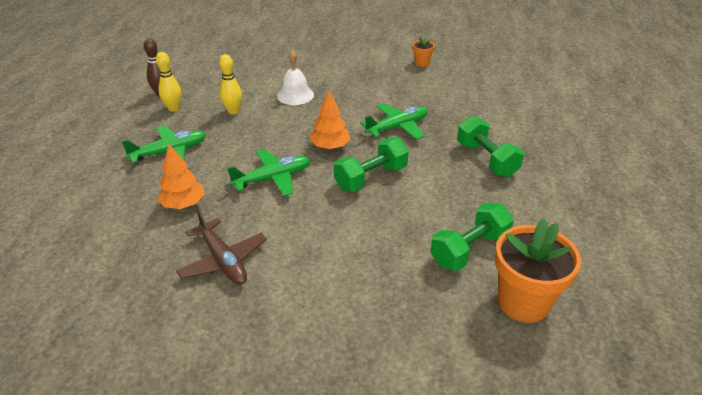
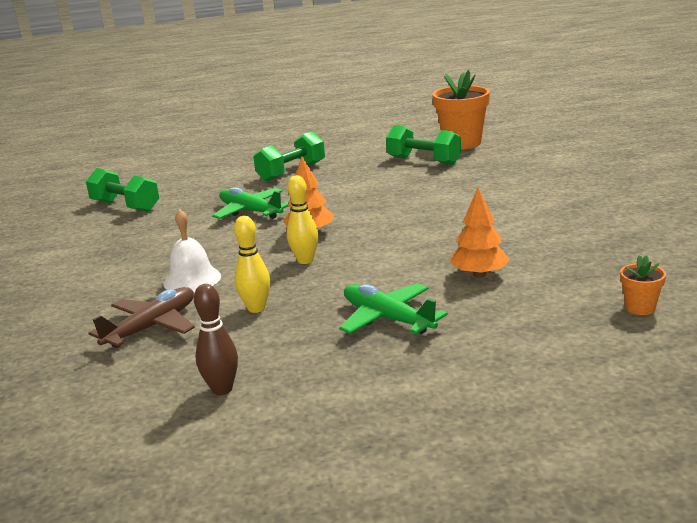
camera: 105 degrees left, 15 degrees down
yellow bowling pin [156,52,182,112] -> yellow bowling pin moved to [287,175,318,264]
brown plane [176,209,267,285] -> brown plane moved to [88,287,195,348]
green plane [227,149,310,196] -> none
green dumbbell [334,138,409,192] -> green dumbbell moved to [86,168,159,212]
orange flower pot [413,36,435,67] -> orange flower pot moved to [620,255,666,315]

